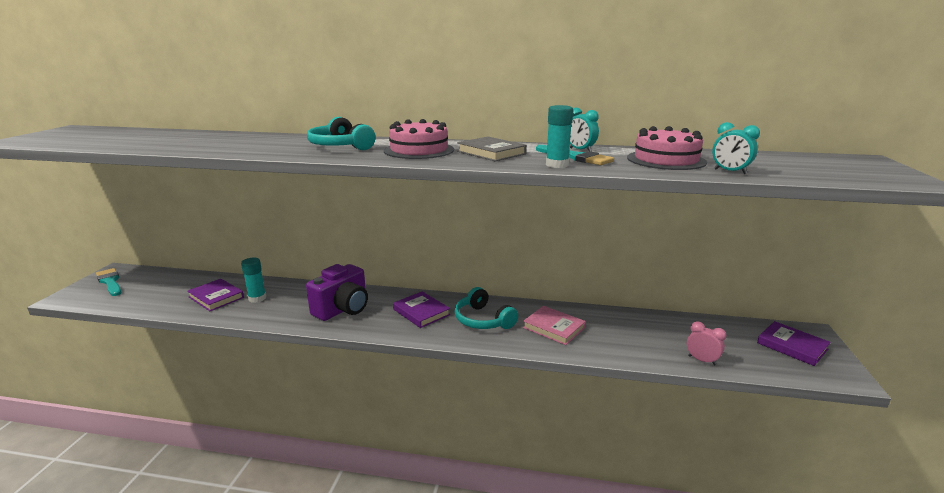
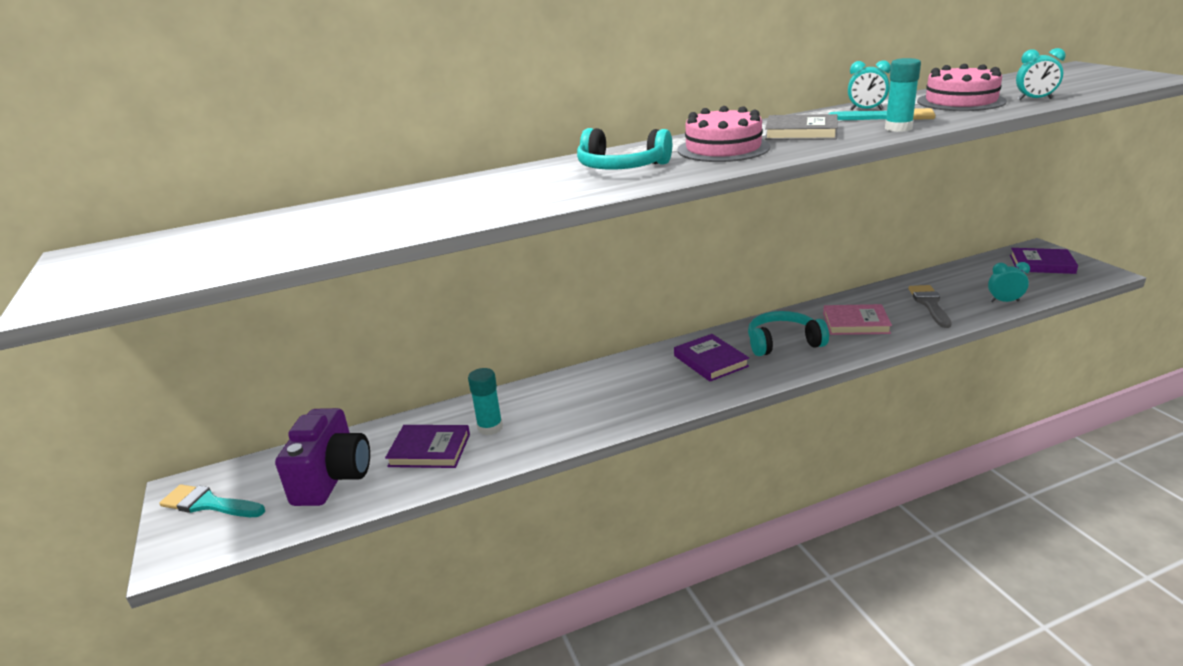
camera: 30 degrees left, 5 degrees up
purple camera [306,264,368,321] -> purple camera moved to [275,408,370,506]
purple book [393,291,450,328] -> purple book turned 45 degrees clockwise [674,334,749,381]
turquoise headphones [455,287,518,329] -> turquoise headphones turned 150 degrees clockwise [748,311,829,356]
pink clock [687,321,726,365] -> turquoise clock [988,262,1030,302]
none -> grey brush [908,285,952,328]

